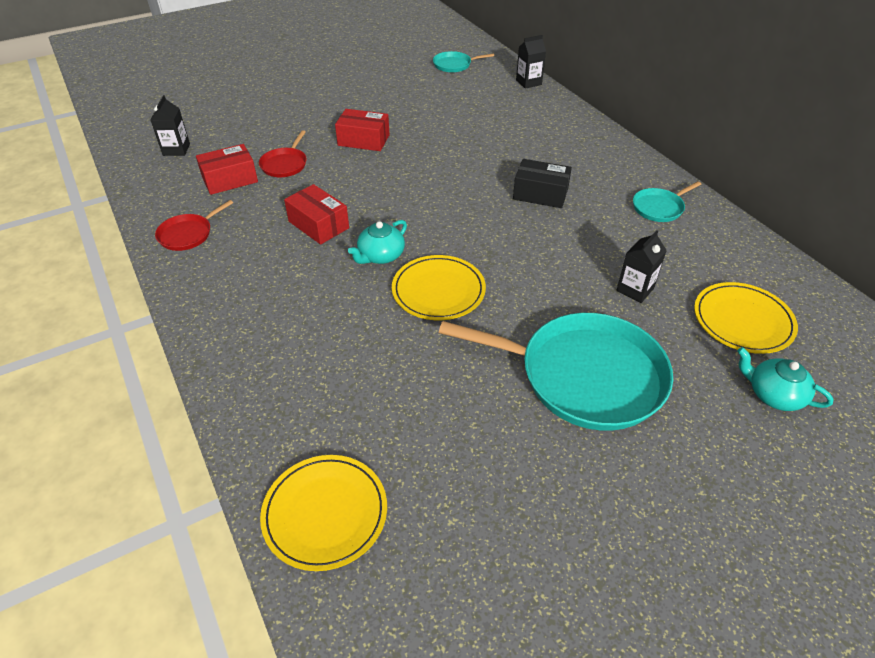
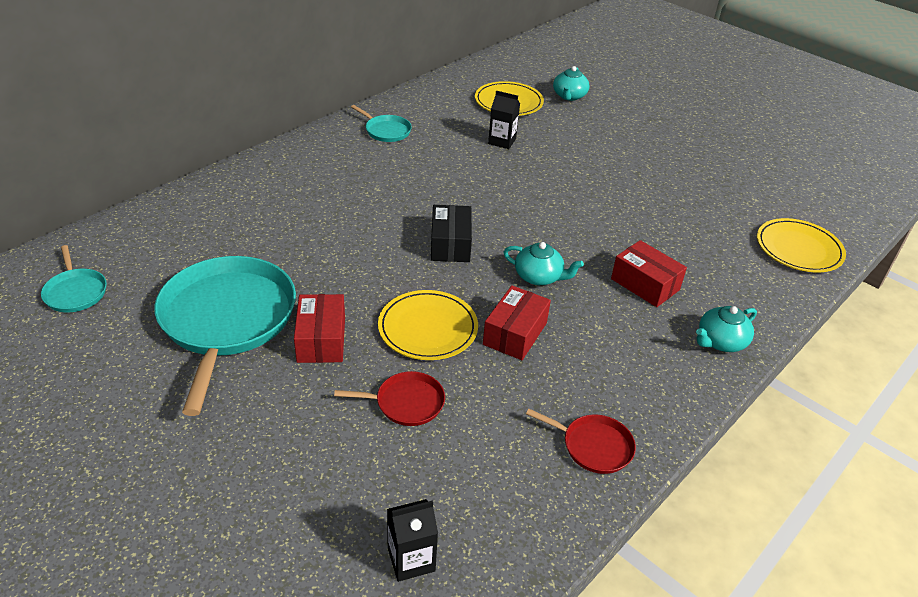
camera: 110 degrees left, 5 degrees down
red box [196,144,258,195] -> red box moved to [611,240,687,307]
yellow plate [392,255,486,320] -> yellow plate moved to [378,290,478,360]
turquoise pan [439,313,673,431] -> turquoise pan moved to [154,256,296,416]
black box [513,159,572,208] -> black box moved to [431,205,472,262]
black carton [516,35,546,89] -> none
none -> turquoise teapot [696,306,757,352]

